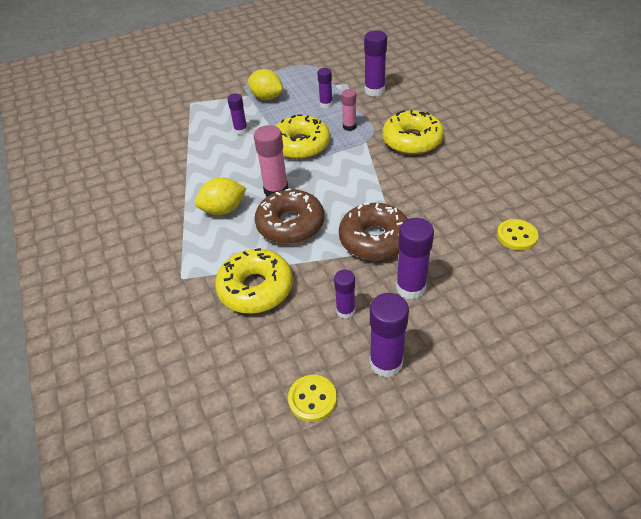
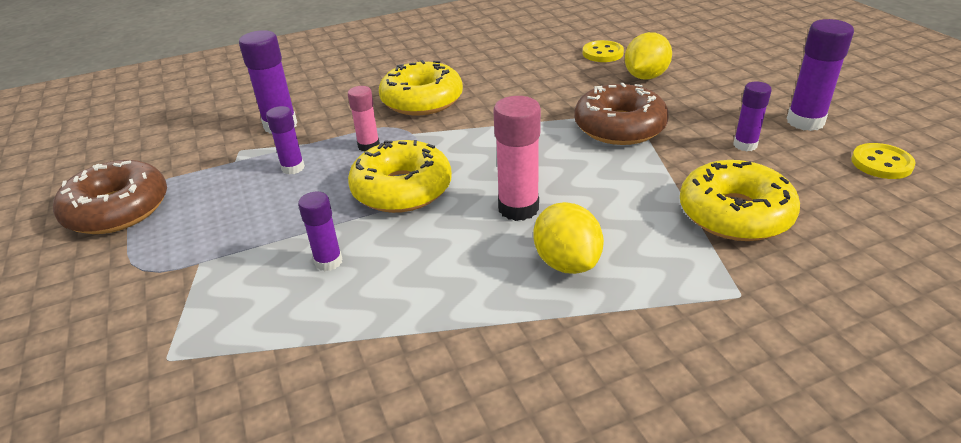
camera: 90 degrees left, 10 degrees down
yellow lemon [248,69,283,100] -> yellow lemon moved to [625,32,672,80]
brown donut [255,188,324,244] -> brown donut moved to [53,160,167,234]
purple glue stick [396,218,434,300] -> none

